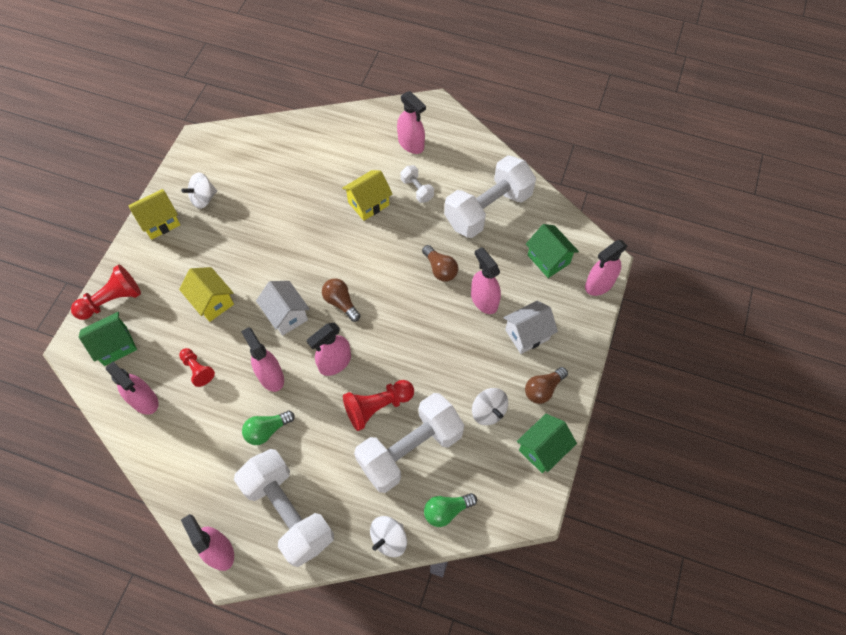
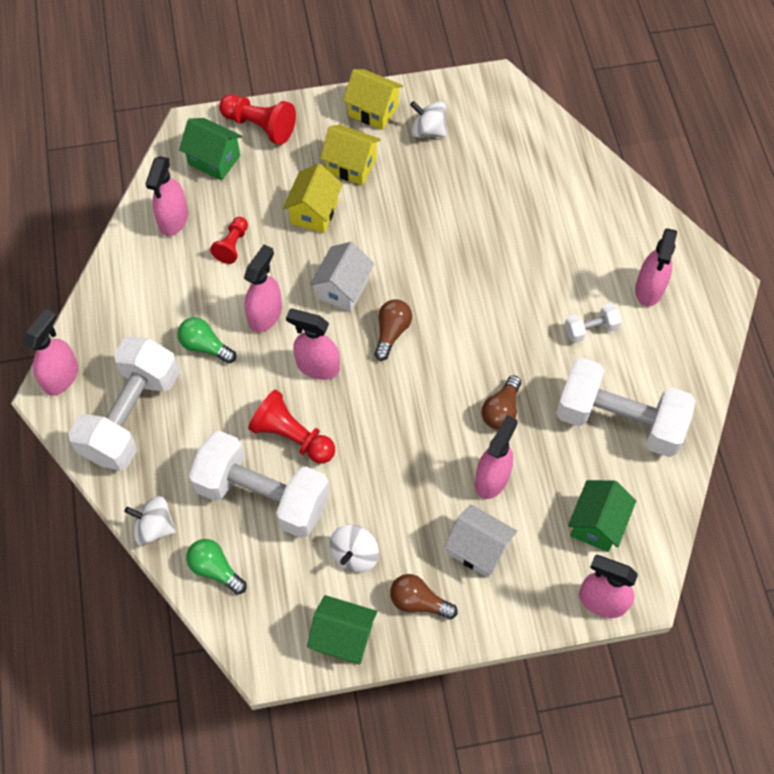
camera: 60 degrees right, 0 degrees up
yellow house [342,170,392,221] -> yellow house moved to [320,124,381,185]
white dumbbell [400,165,434,203] -> white dumbbell turned 45 degrees clockwise [564,303,622,343]

